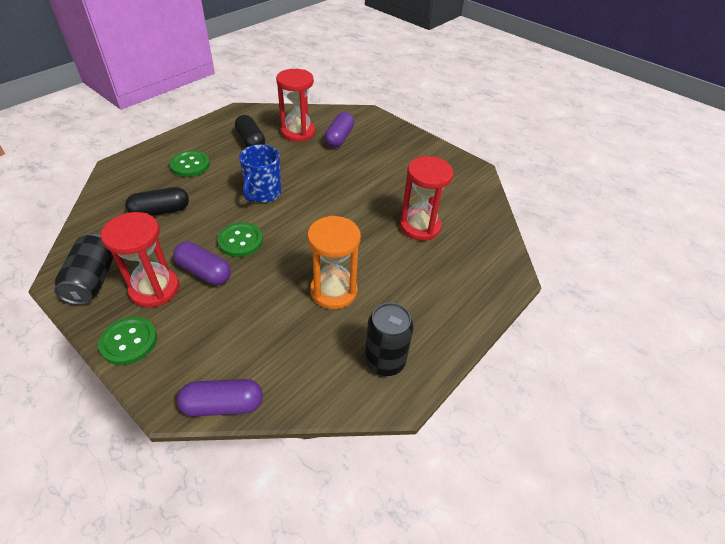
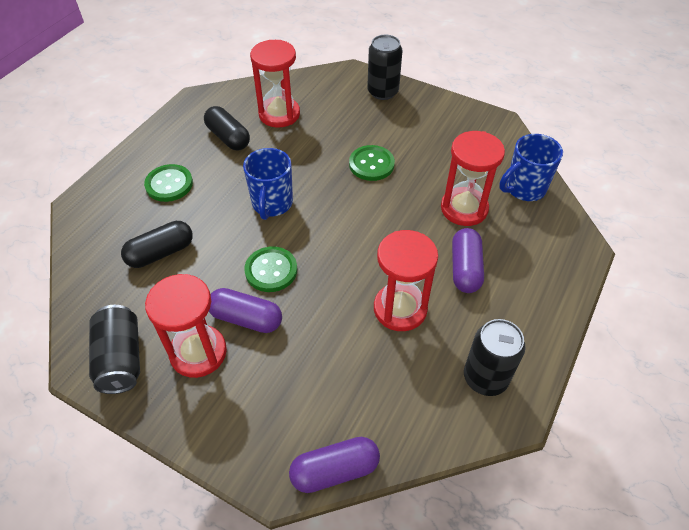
camera: 10 degrees left, 5 degrees up
green button [98,317,157,365] -> green button moved to [349,145,395,181]
orange hourglass [307,216,361,309] -> red hourglass [374,230,438,331]
purple capsule [324,112,354,148] -> purple capsule moved to [452,228,484,293]
none -> black can [367,35,402,100]
none -> blue mug [499,134,563,201]

